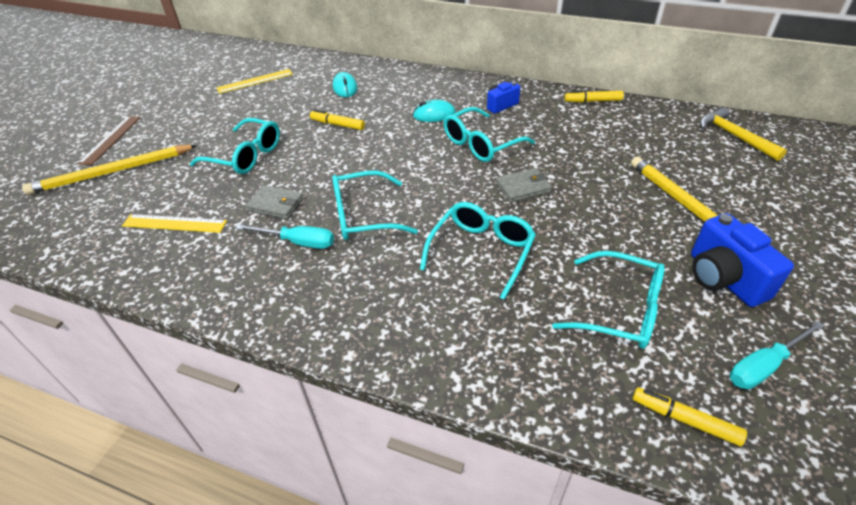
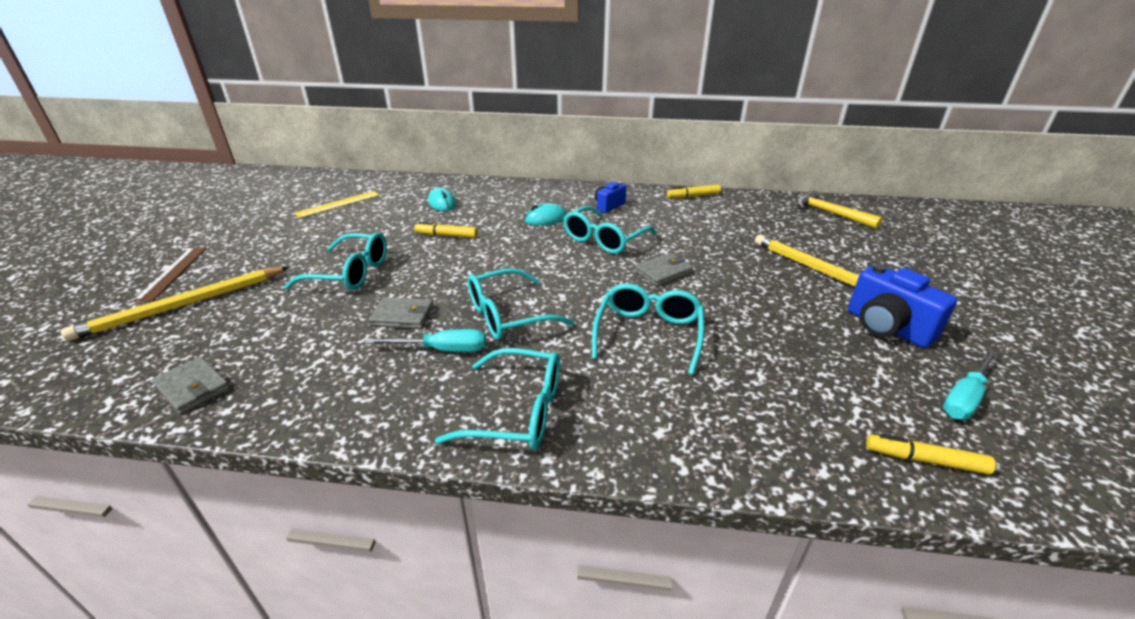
camera: 15 degrees left, 10 degrees down
yellow ruler [122,214,227,233] -> none
turquoise glasses [552,251,665,349] -> turquoise glasses moved to [435,348,560,450]
none -> grey wallet [152,357,230,415]

